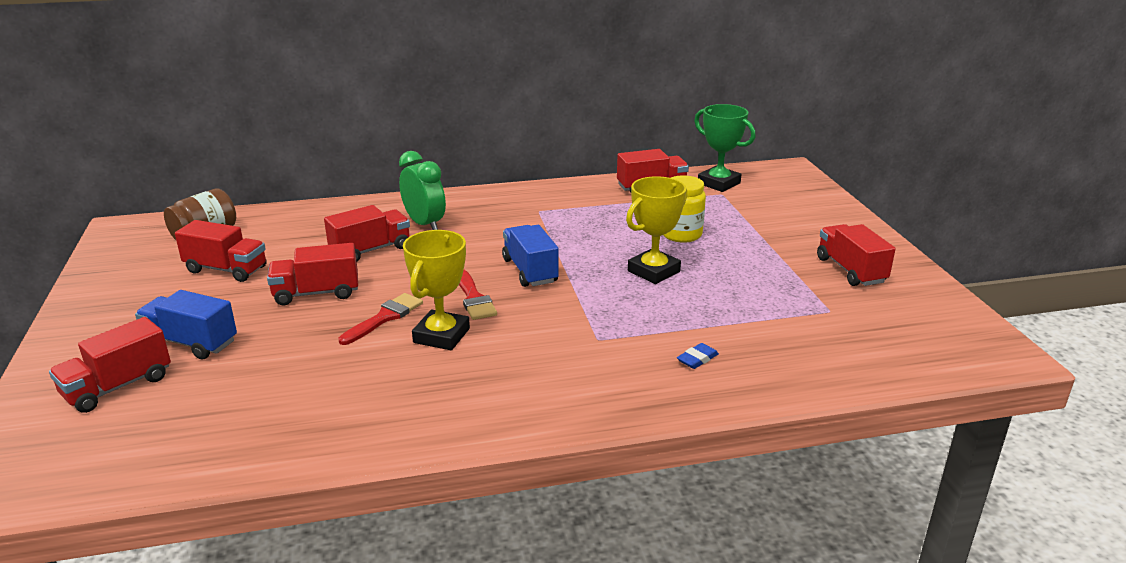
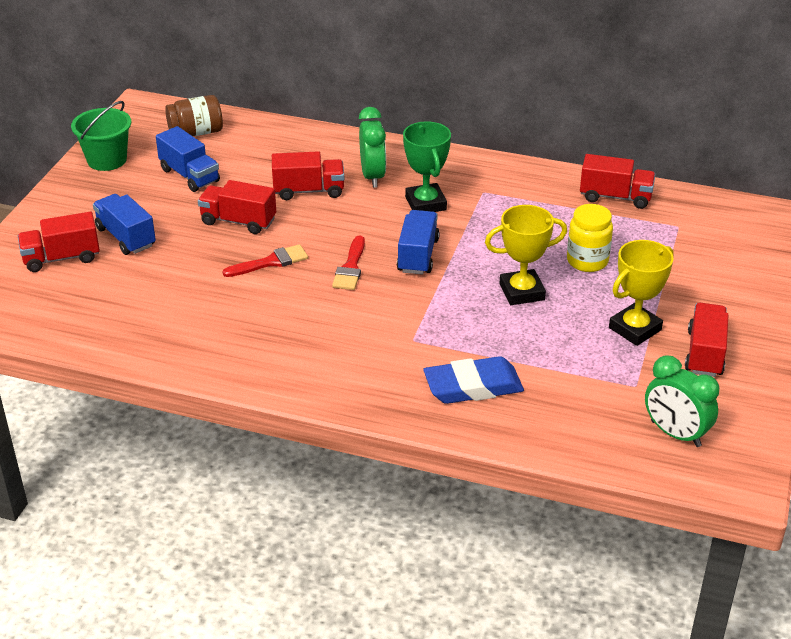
camera: 30 degrees right, 10 degrees up
red truck [175,220,267,282] -> blue truck [156,126,220,192]
yellow trophy [403,230,470,350] -> yellow trophy moved to [609,240,674,346]
blue eraser [677,343,719,369] -> blue eraser [423,356,524,404], size x2.37
green trophy [694,104,756,192] -> green trophy moved to [403,121,451,212]
none -> green bucket [71,101,131,171]
none -> green clock [645,355,719,447]

